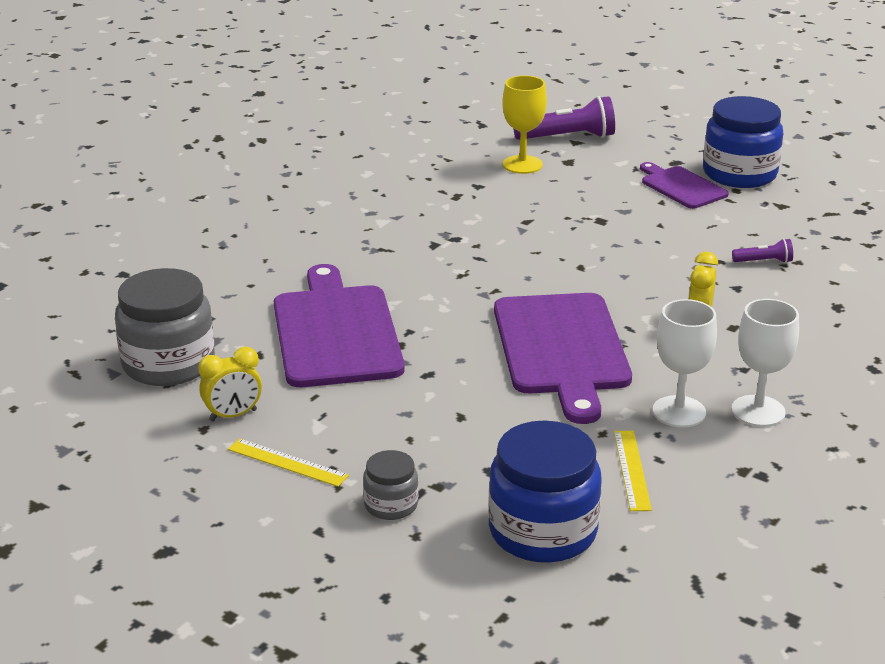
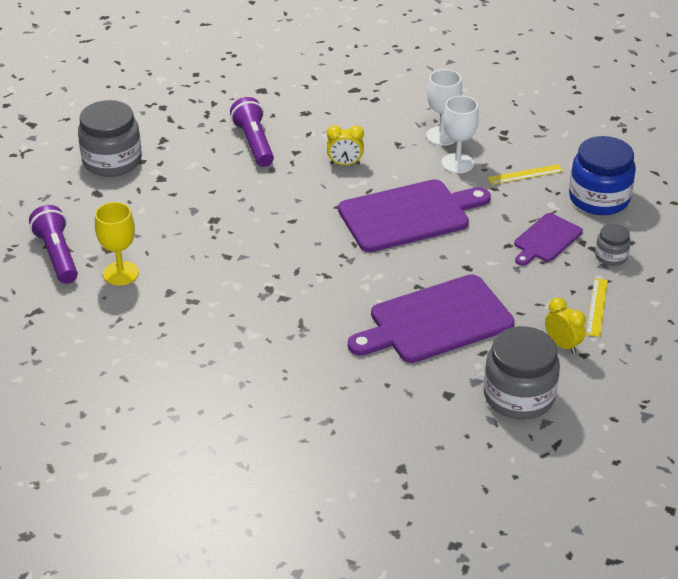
camera: 105 degrees left, 10 degrees up
purple cutting board [640,162,729,209] -> purple cutting board moved to [514,213,583,266]
blue jar [703,96,783,188] -> grey jar [78,100,142,177]
purple flashlight [732,239,793,263] -> purple flashlight [230,97,274,167], size x1.98

